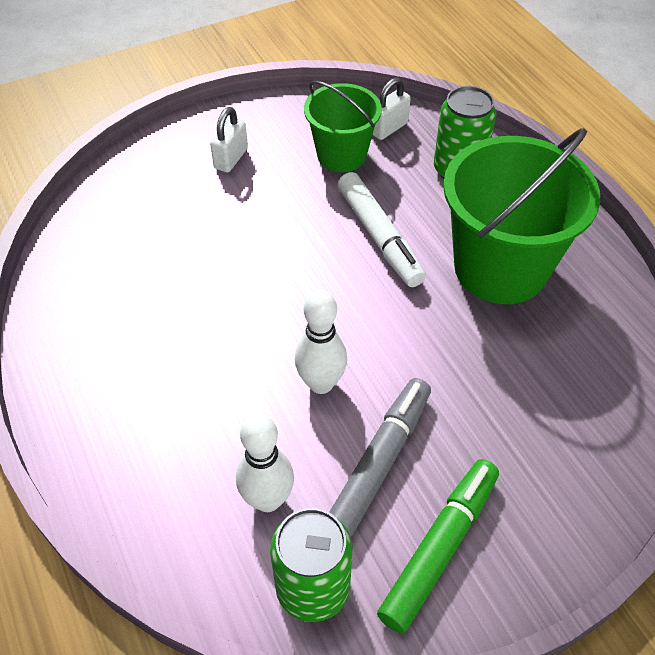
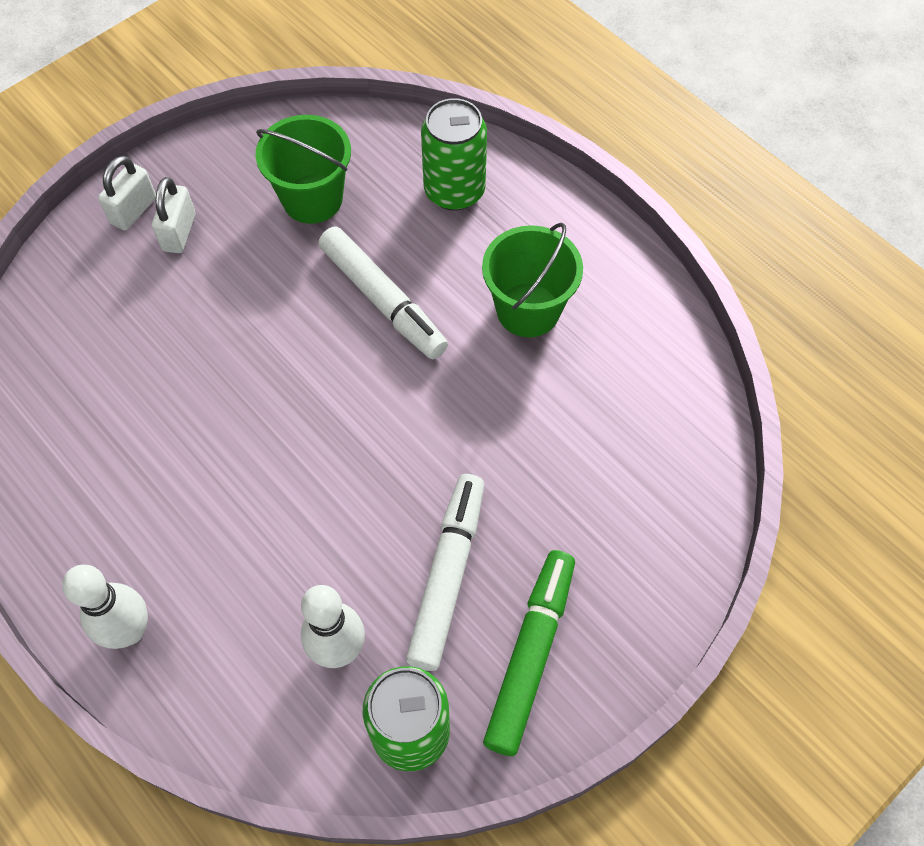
camera: 15 degrees left, 10 degrees up
white bowling pin [295,290,347,394] -> white bowling pin moved to [62,564,148,649]
grey marker [329,378,431,537] -> white marker [406,474,485,671]
white padlock [373,78,411,140] -> white padlock moved to [98,156,156,231]
green bucket [443,128,600,304] -> green bucket [482,223,583,337], size x0.60

